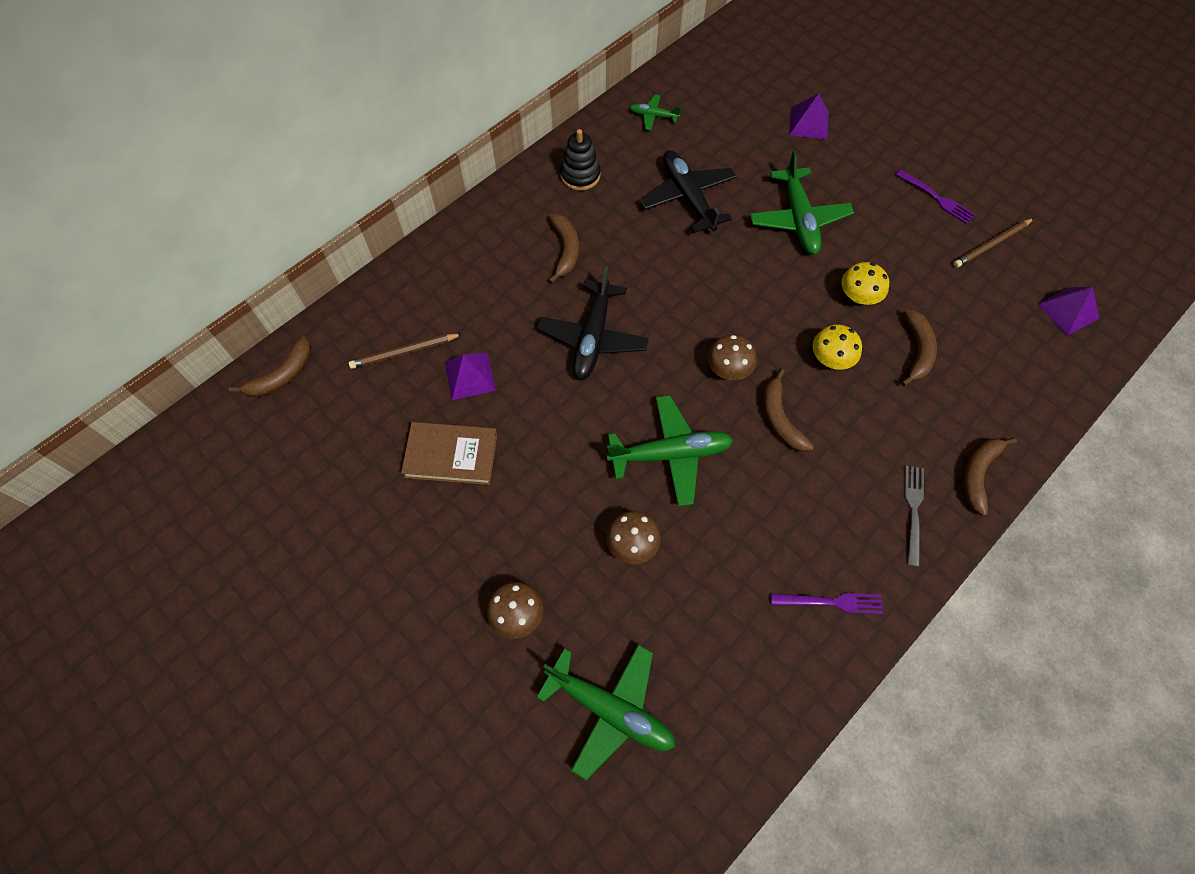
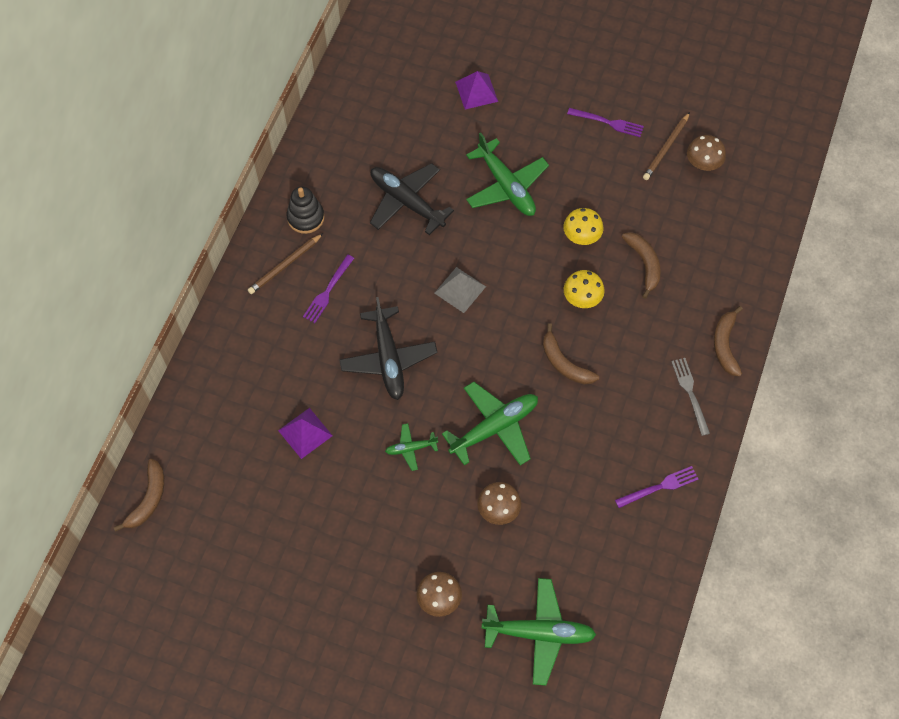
camera: 25 degrees left, 0 degrees up
brown pencil [349,334,462,369] -> brown pencil moved to [248,233,323,294]
brown book [401,422,498,485] -> none
brown banana [549,214,579,284] -> purple fork [303,255,354,323]
green plane [629,95,681,130] -> green plane moved to [385,423,438,471]
brown mushroom [708,335,757,380] -> brown mushroom moved to [687,135,726,171]
purple pyramid [1038,287,1099,336] -> none
none -> grey pyramid [434,267,486,313]

